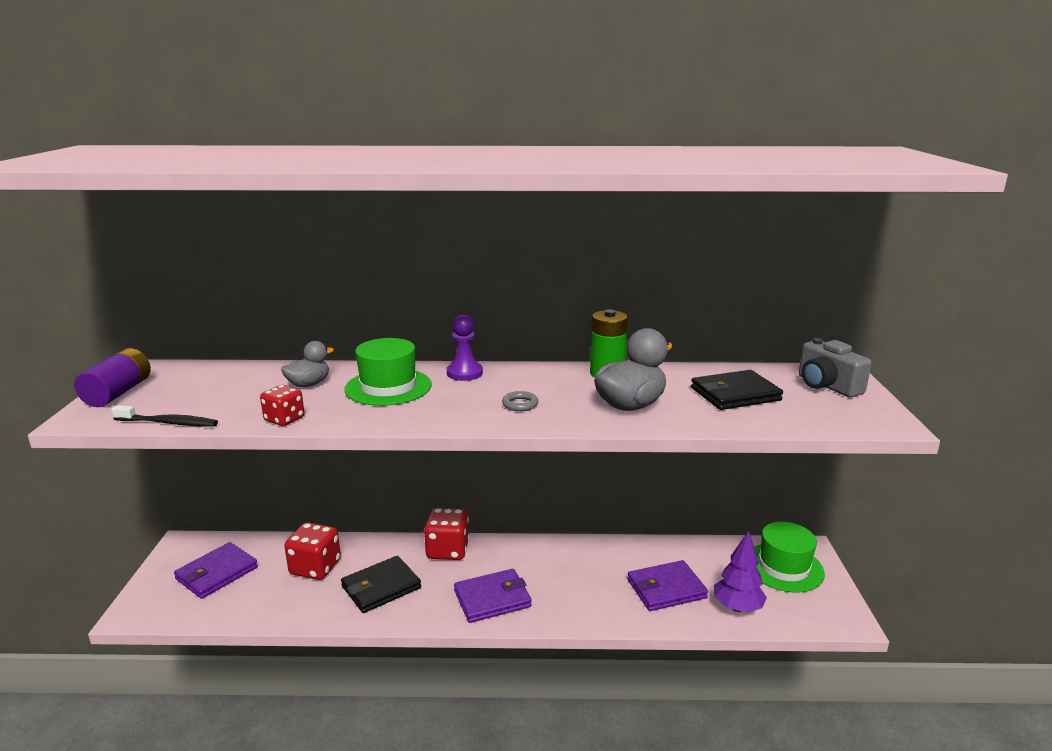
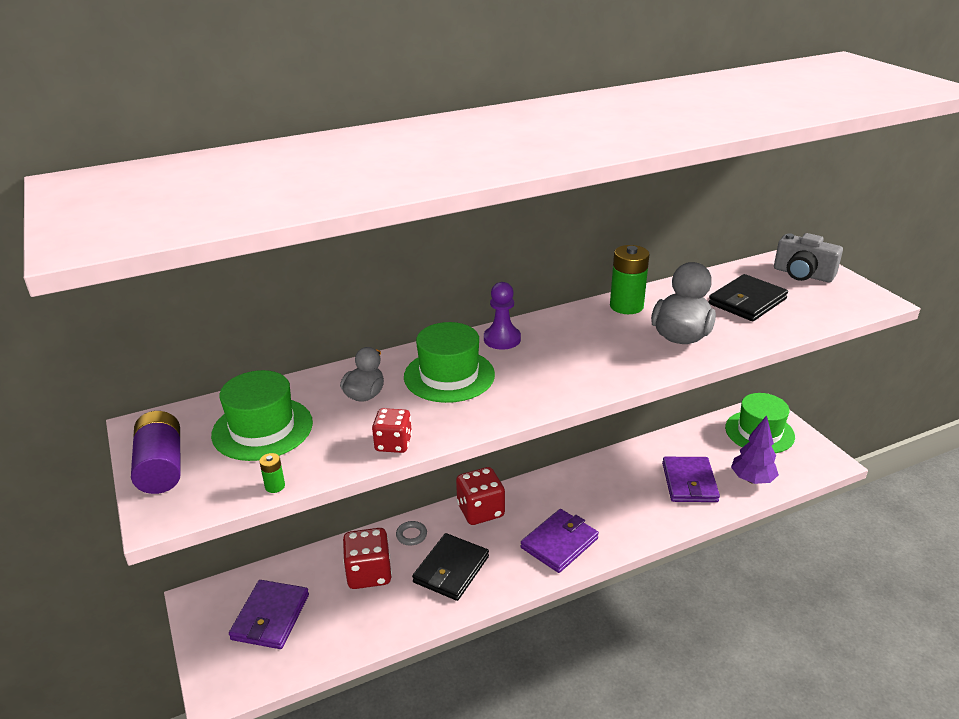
camera: 25 degrees left, 10 degrees up
black toothbrush [111,405,218,427] -> green battery [259,453,285,493]
grey ring [502,391,538,411] -> grey ring moved to [396,521,427,546]
purple wallet [627,560,708,611] -> purple wallet turned 45 degrees counterclockwise [662,457,720,502]
none -> green hat [211,370,313,461]

